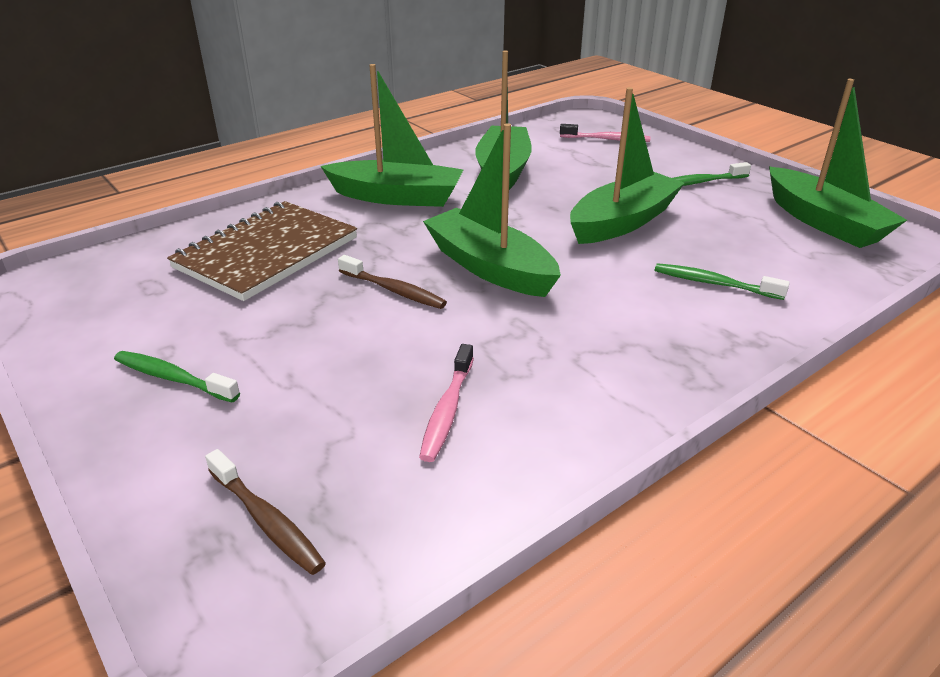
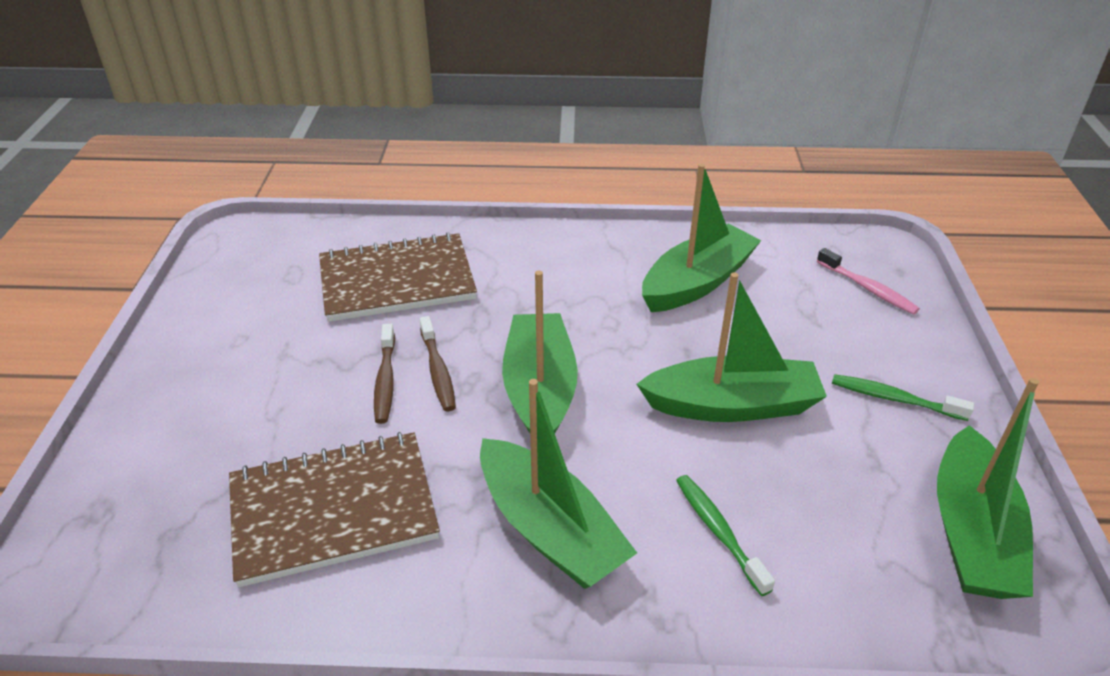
camera: 40 degrees right, 5 degrees up
green toothbrush [114,351,240,402] -> none
brown toothbrush [205,449,326,575] -> brown toothbrush moved to [374,324,395,424]
green boat [321,64,464,207] -> green boat moved to [480,379,637,589]
pink toothbrush [419,344,474,462] -> brown notebook [229,432,440,587]

